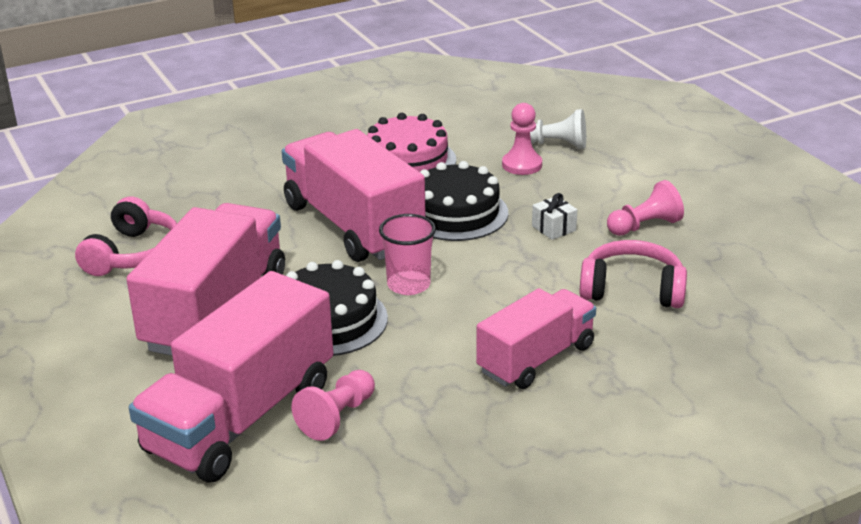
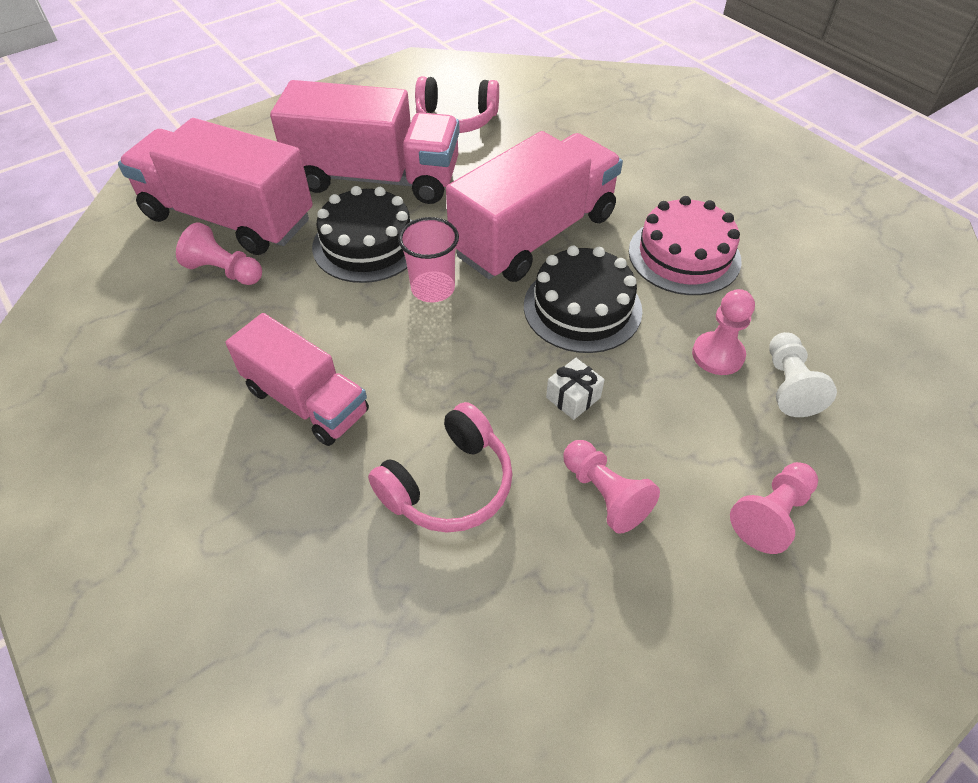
camera: 80 degrees right, 20 degrees up
pink headphones [579,240,687,308] -> pink headphones turned 45 degrees clockwise [368,402,513,533]
none -> pink pawn [730,462,818,554]

